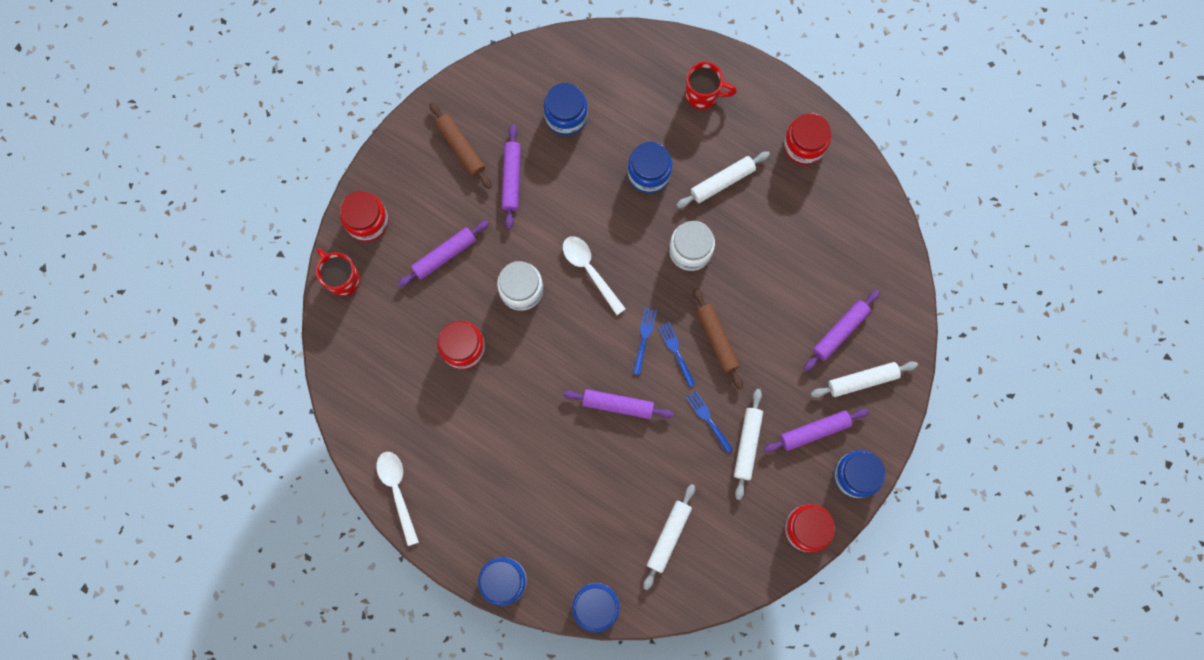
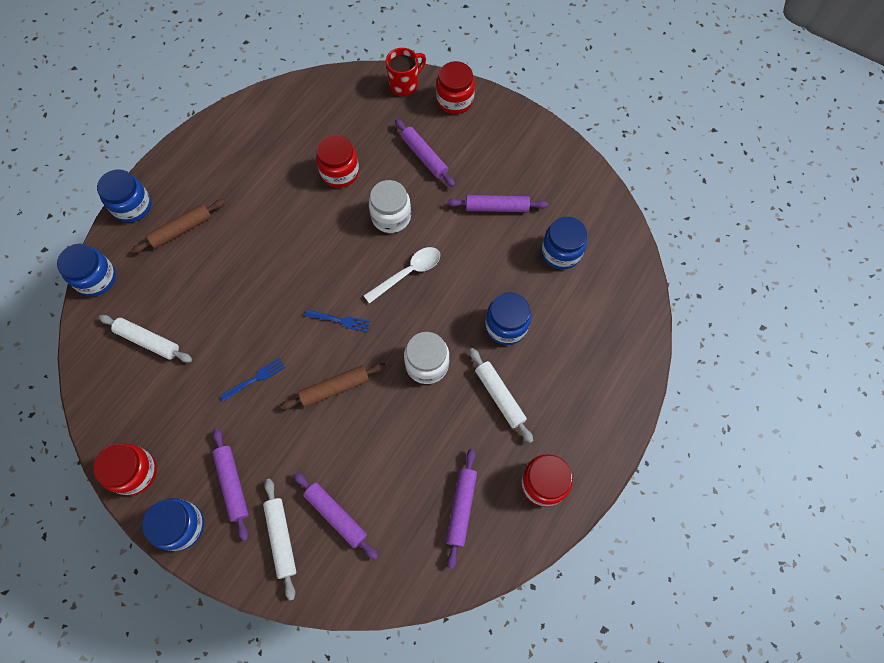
camera: 90 degrees right, 10 degrees down
white spoon [376,452,419,546] -> none
brown rolling pin [429,102,492,189] -> brown rolling pin moved to [131,200,225,253]
purple rolling pin [563,389,673,419] -> purple rolling pin moved to [446,449,477,569]
blue fork [658,322,695,387] -> none
red mug [685,62,737,109] -> none
white rolling pin [734,389,763,500] -> none

